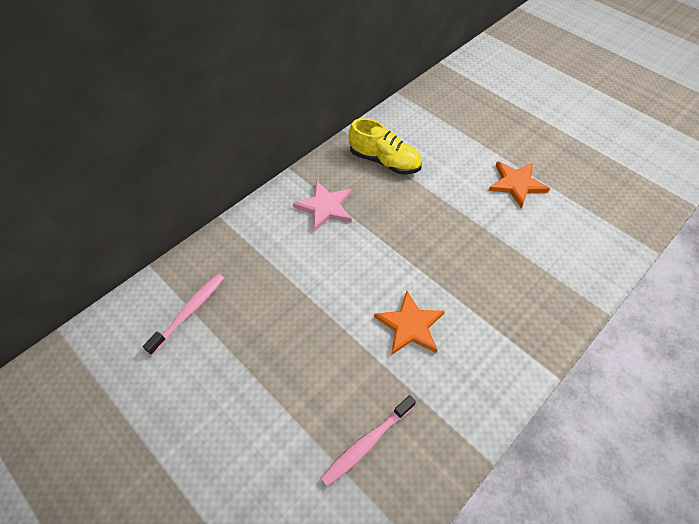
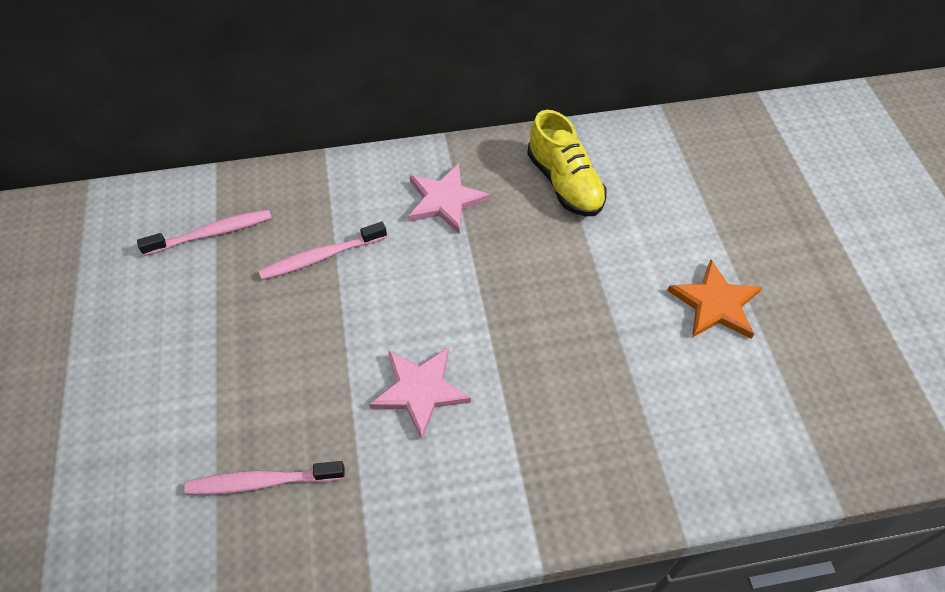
camera: 35 degrees right, 0 degrees up
orange star [374,291,445,355] -> pink star [369,347,471,439]
none -> pink toothbrush [259,222,387,280]

